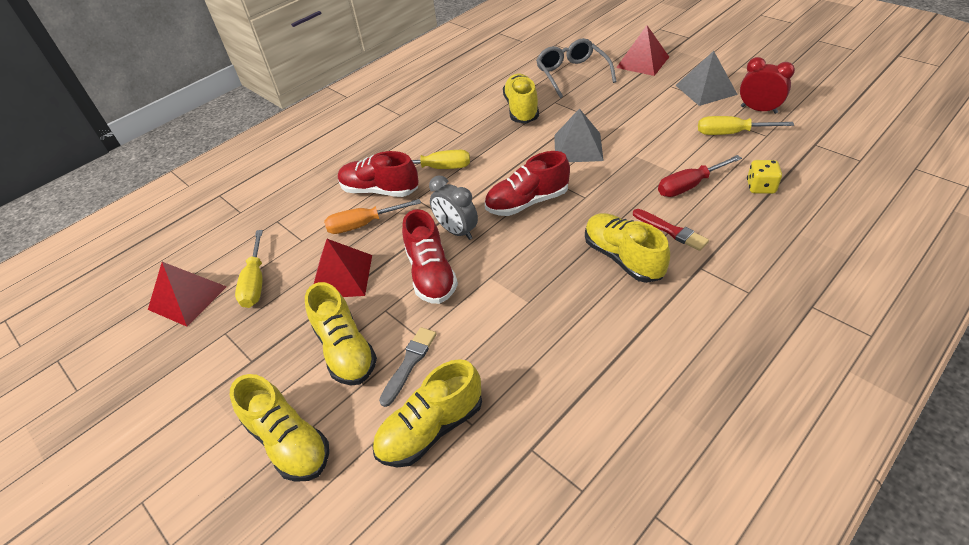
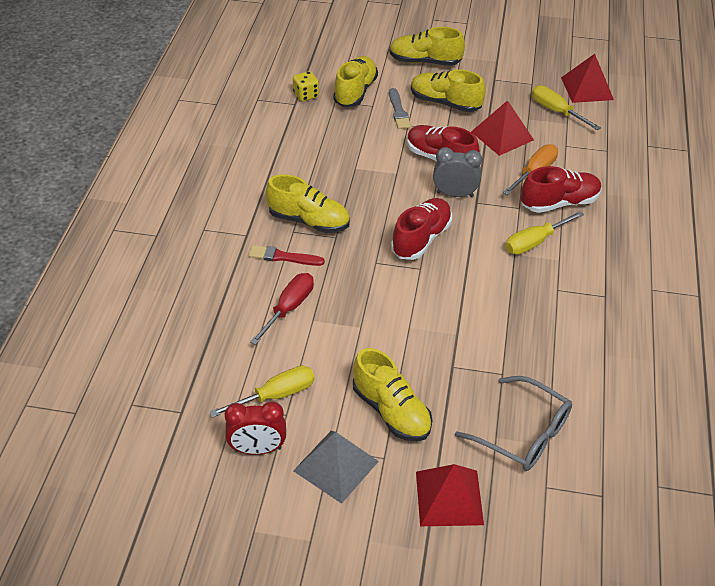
camera: 140 degrees right, 0 degrees up
yellow shoe [503,74,539,124] -> yellow shoe moved to [353,348,432,441]
grey pyramid [554,108,604,162] -> none
yellow dice [747,160,782,194] -> yellow dice moved to [293,71,319,101]

